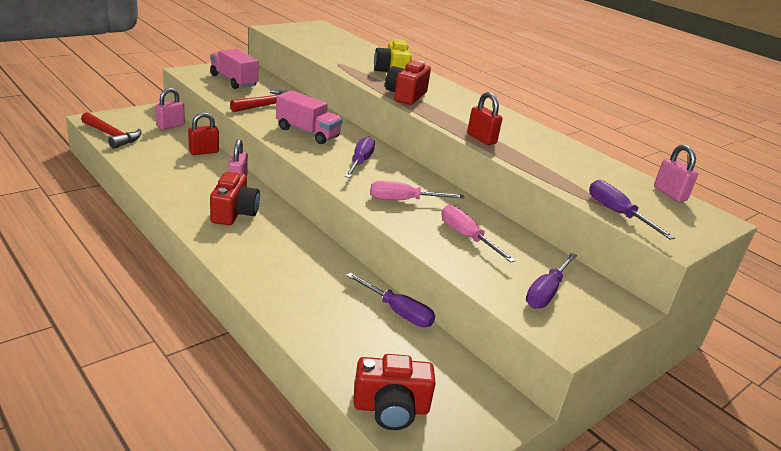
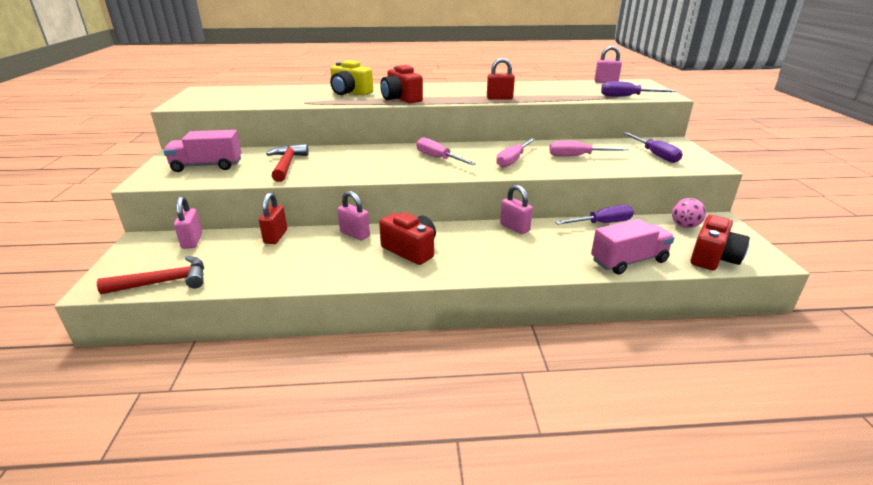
camera: 50 degrees left, 0 degrees up
pink truck [276,90,343,144] -> pink truck moved to [591,219,675,275]
purple screwdriver [345,136,375,178] -> pink screwdriver [416,137,476,165]
none -> pink padlock [500,185,533,234]
none -> pink ball [672,198,706,228]

